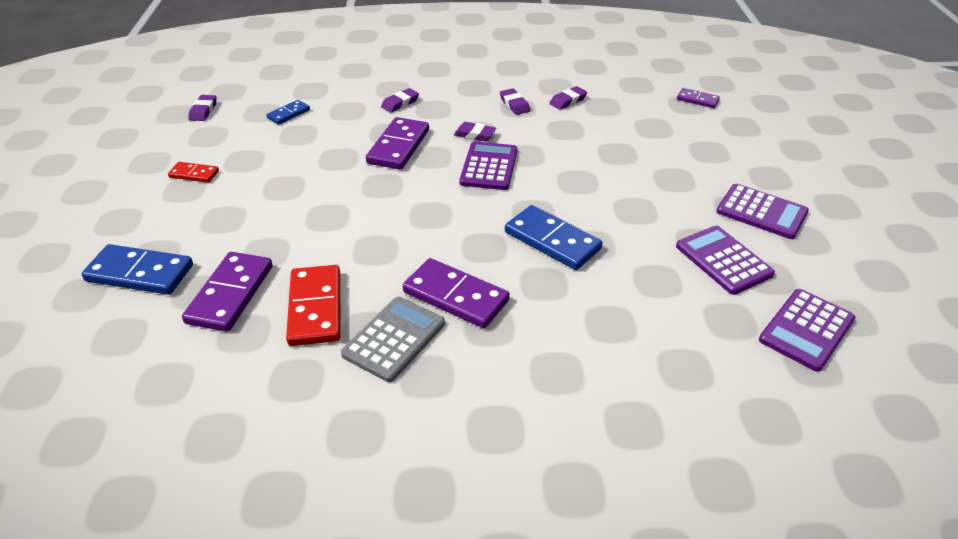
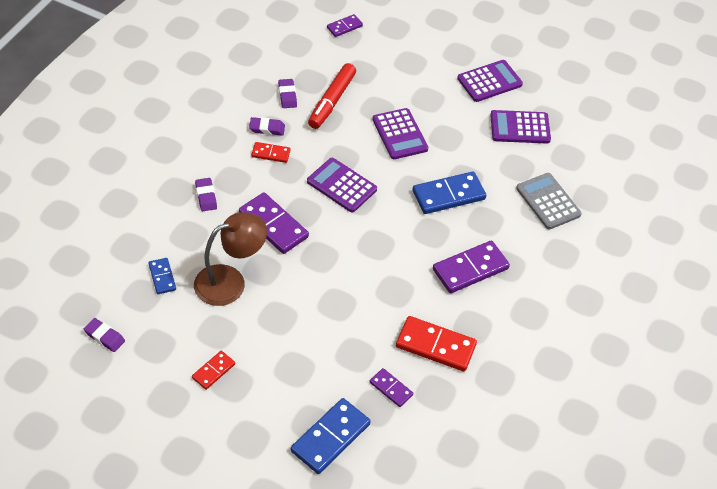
camera: 65 degrees left, 10 degrees up
purple domino [182,252,273,332] -> purple domino [370,368,413,407], size x0.55
grey calculator [341,297,445,382] -> grey calculator moved to [516,173,582,230]
purple eraser [454,122,496,141] -> none
purple calculator [759,289,855,372] -> purple calculator moved to [372,108,428,159]
none -> brown lamp [194,212,267,306]
none -> red domino [251,142,291,163]
none -> red marker [308,63,356,129]

